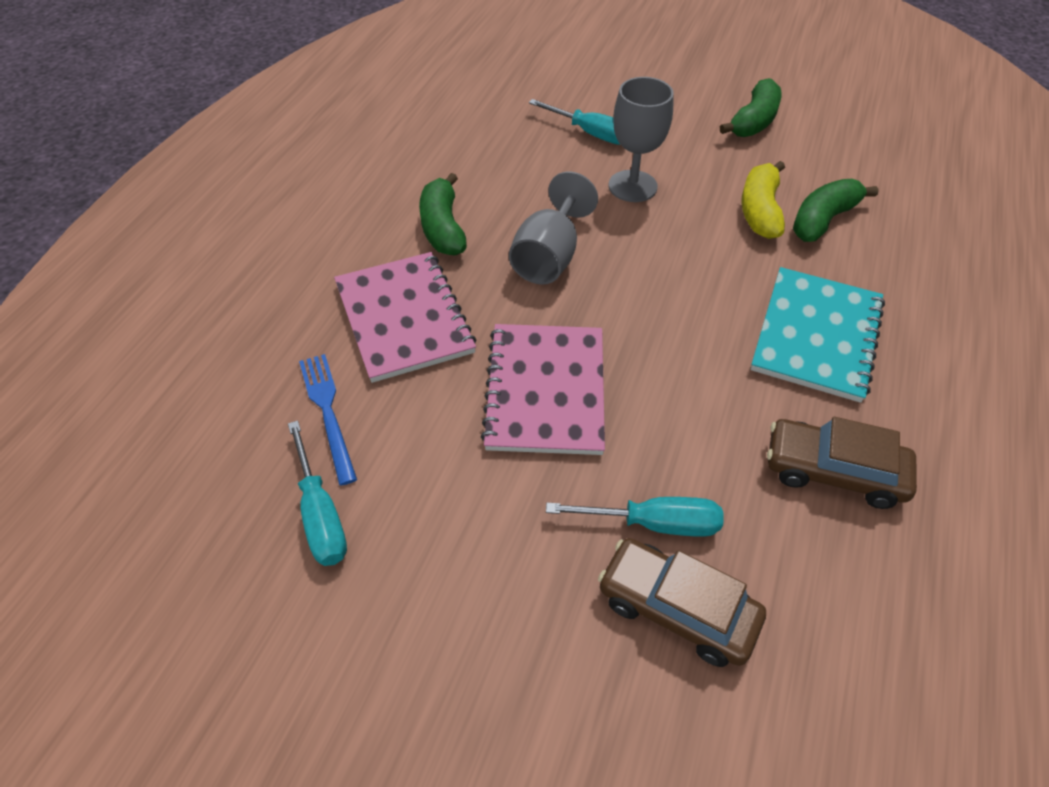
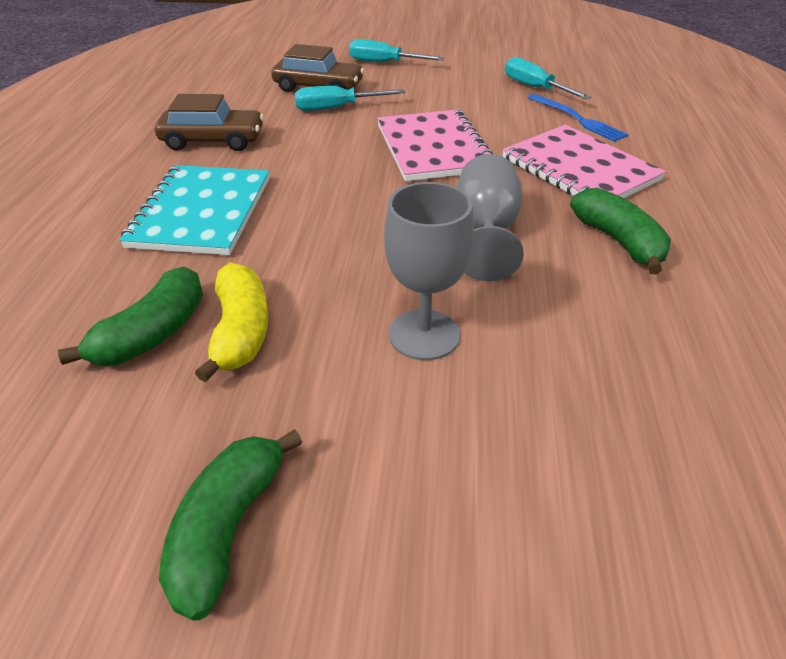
camera: 165 degrees right, 10 degrees down
turquoise screwdriver [529,99,620,145] -> turquoise screwdriver moved to [349,39,445,62]

